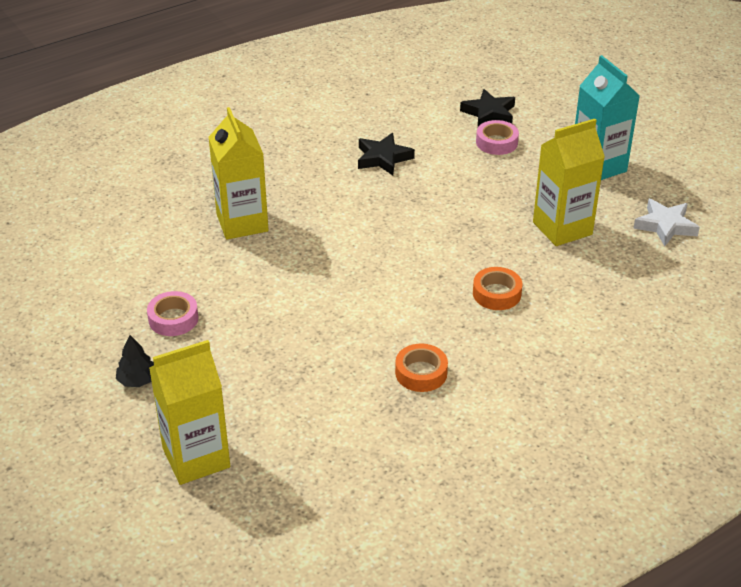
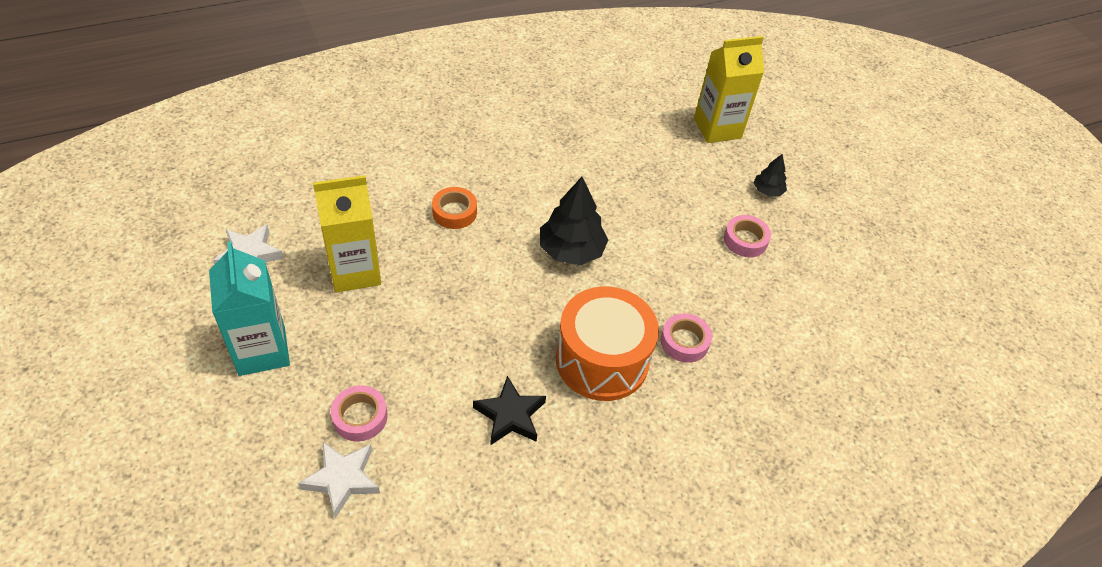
camera: 175 degrees left, 10 degrees up
yellow carton [208,107,269,240] -> pink tape [660,313,712,363]
orange tape [395,343,448,392] -> none
black star [460,89,515,127] -> white star [298,442,380,519]
none -> black tree [540,177,608,265]
none -> orange drum [556,287,659,401]

